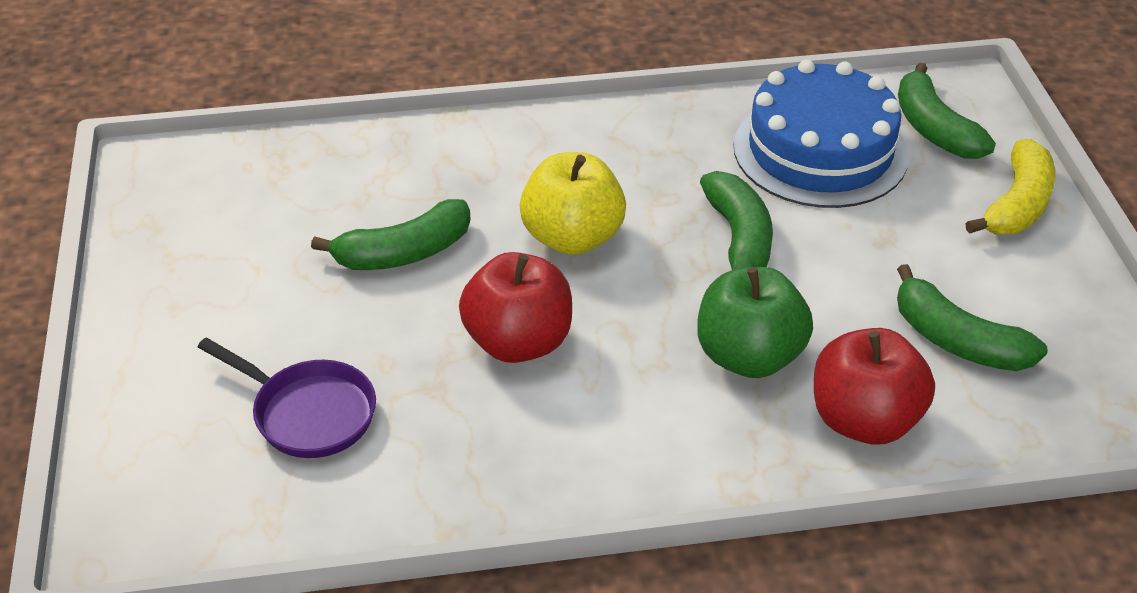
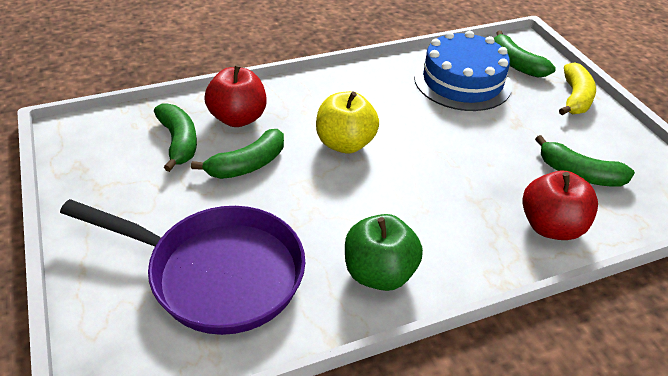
camera: 15 degrees left, 0 degrees up
purple pan [198,337,376,458] -> purple pan [60,199,305,335], size x1.89
red apple [459,252,572,363] -> red apple moved to [204,65,266,127]
green apple [697,267,813,378] -> green apple moved to [345,214,423,291]
green banana [700,171,773,270] -> green banana moved to [154,103,197,172]

